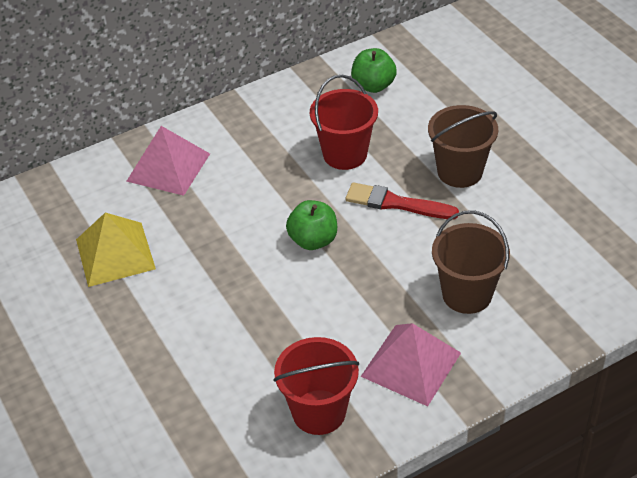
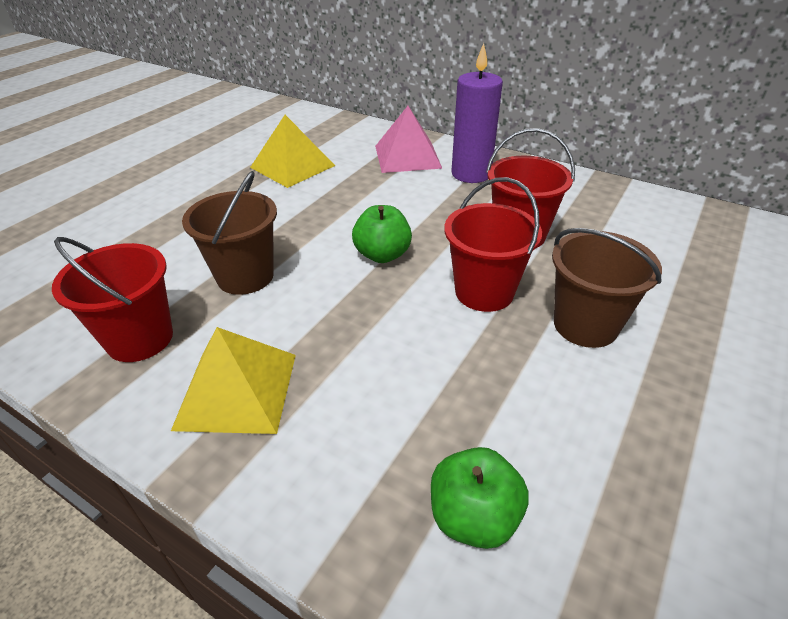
camera: 60 degrees right, 5 degrees down
red brush [346,182,459,219] -> red bucket [444,177,542,312]
green apple [351,48,397,93] -> green apple moved to [431,447,529,549]
pink pyramid [360,323,461,406] -> yellow pyramid [171,327,296,434]
brown bucket [432,210,510,314] -> brown bucket moved to [182,171,277,295]
none -> purple candle [451,43,503,183]

